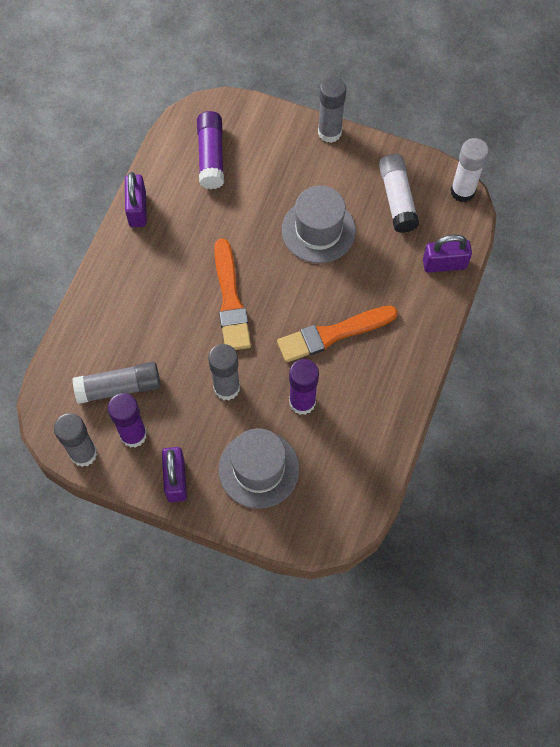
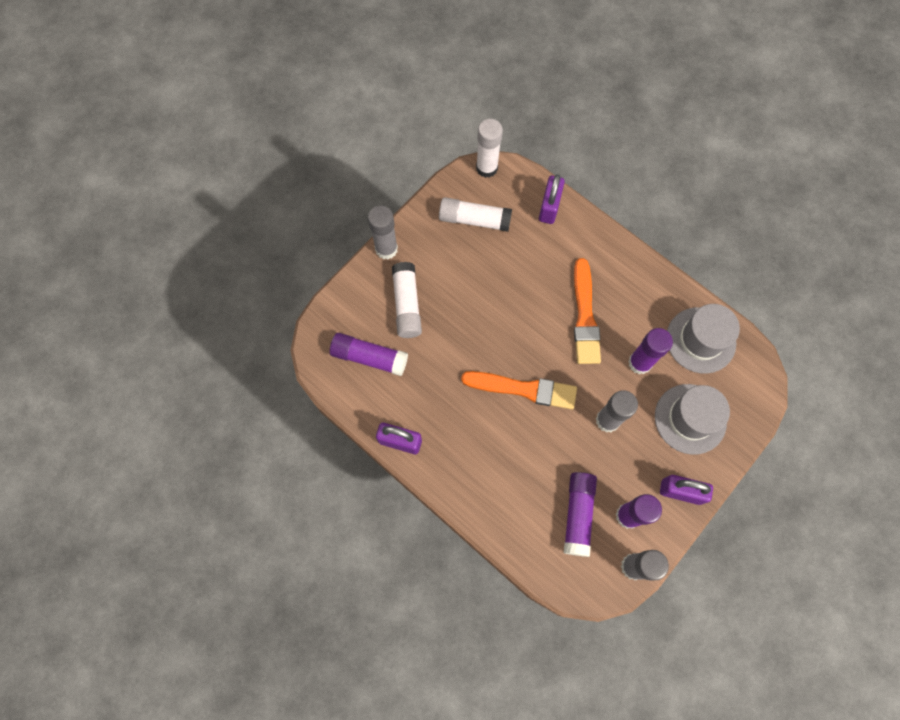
camera: 70 degrees left, 5 degrees up
grey glue stick [72,362,161,404] -> purple glue stick [564,472,597,557]
grey hat [282,186,356,263] -> grey hat moved to [667,304,740,374]
none -> white glue stick [392,262,422,338]

